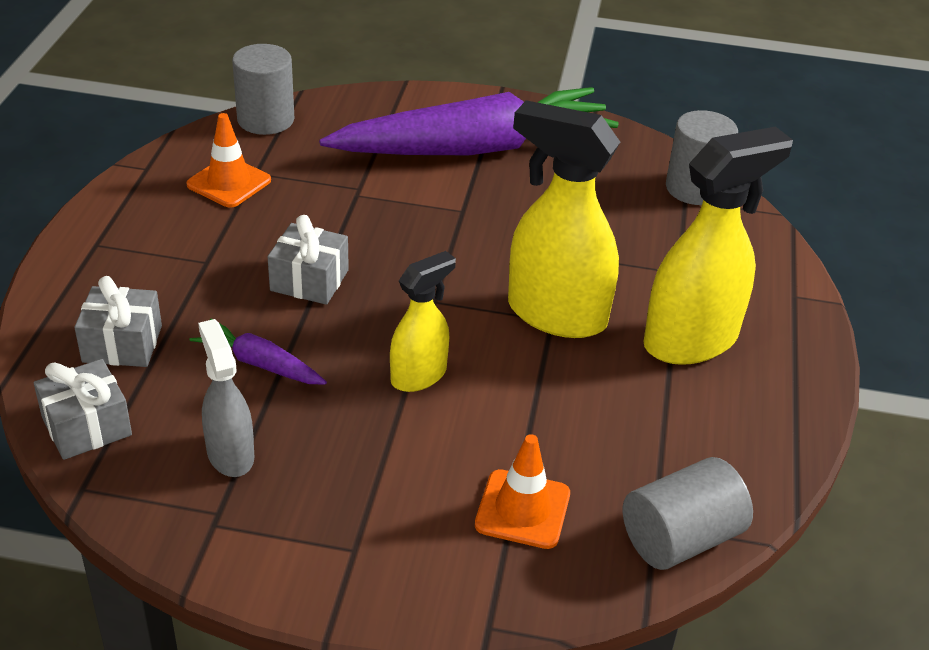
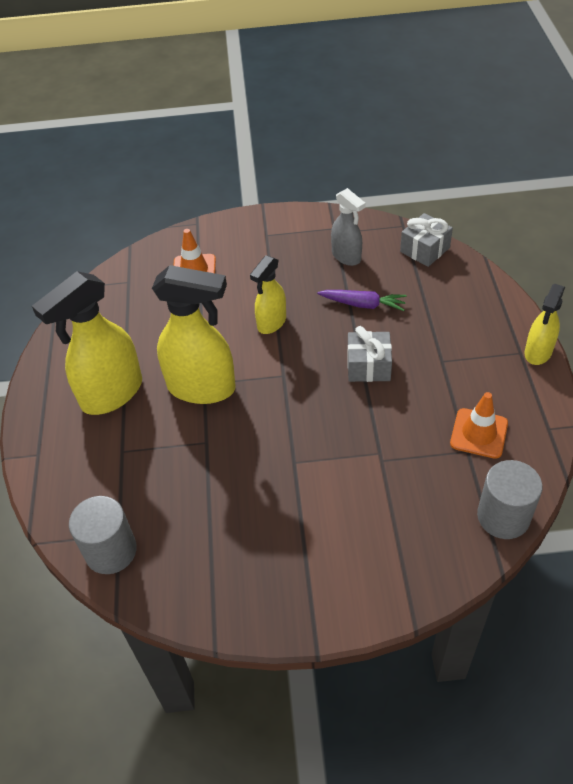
camera: 170 degrees right, 10 degrees up
grey gift [74,276,162,367] -> none
purple carrot [319,87,619,155] -> none
grey cylinder [623,457,753,570] -> none
none -> yellow spray bottle [525,284,565,365]

